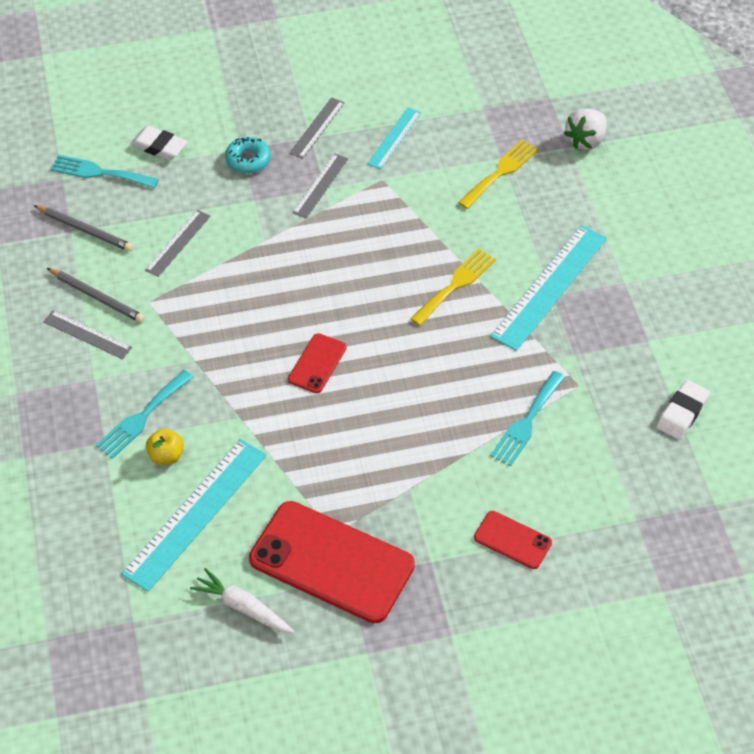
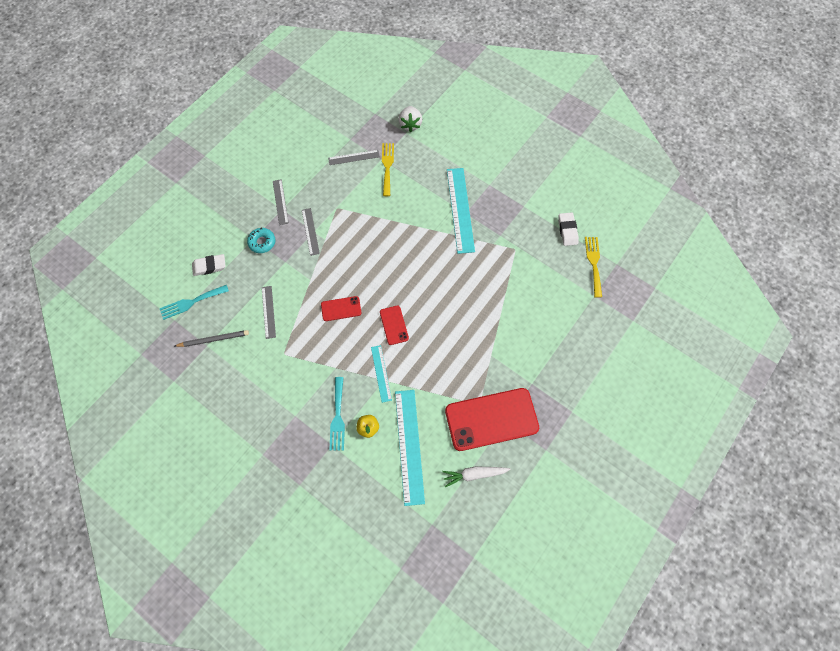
camera: 40 degrees left, 15 degrees up
grey ruler [43,310,132,359] -> grey ruler moved to [328,150,380,165]
grey pencil [47,268,145,323] -> none
turquoise ruler [367,108,421,169] -> turquoise ruler moved to [371,345,392,403]
yellow fork [410,249,496,326] -> yellow fork moved to [585,237,602,298]
red phone [474,511,552,569] -> red phone moved to [321,296,361,321]
turquoise fork [490,371,565,466] -> none

